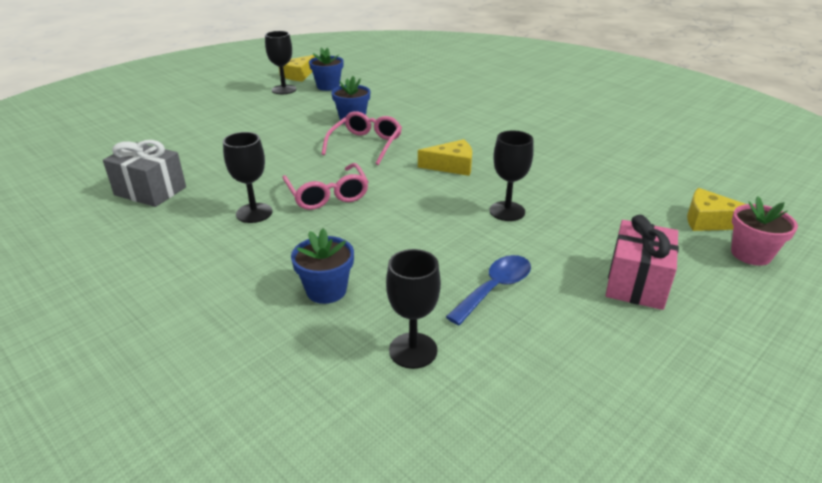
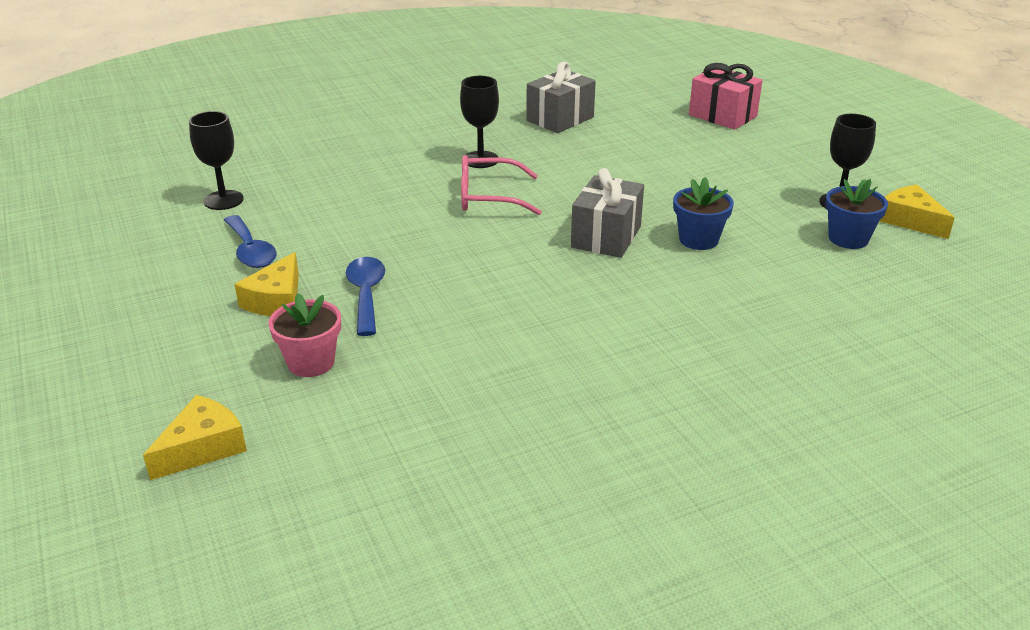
camera: 110 degrees right, 0 degrees up
blue flower pot [291,228,354,304] -> none
pink glasses [321,111,402,165] -> grey gift [571,168,644,258]
yellow cheese [418,139,472,176] -> yellow cheese moved to [235,252,299,316]
black goblet [489,130,534,221] -> blue spoon [346,257,385,336]
pink gift [606,215,679,310] -> pink gift moved to [689,63,762,130]
pink flower pot [731,196,798,266] -> pink flower pot moved to [268,293,341,377]

